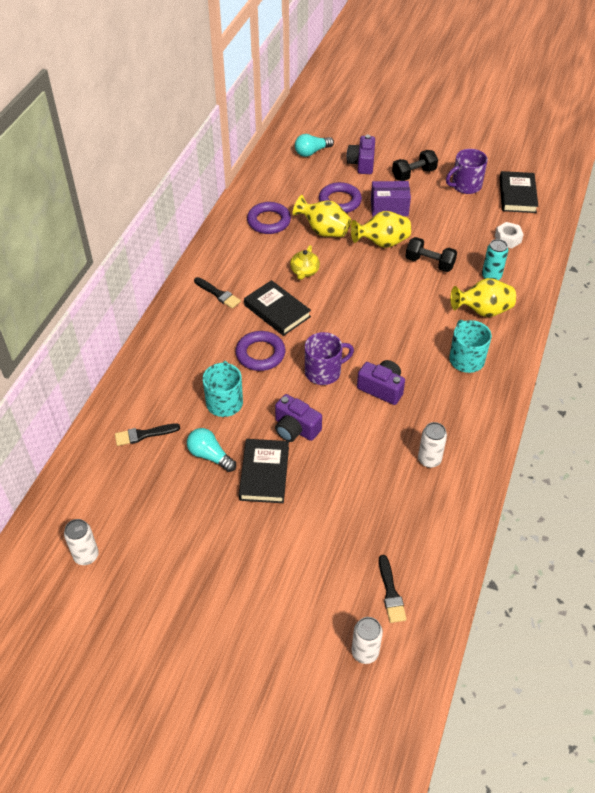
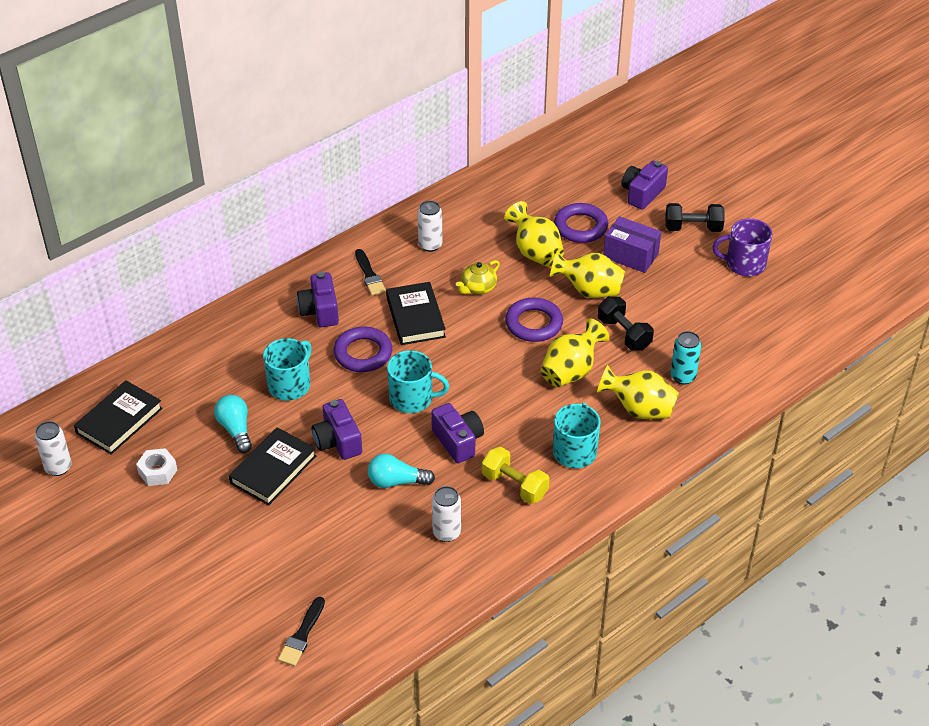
camera: 30 degrees right, 5 degrees down
black brush [115,423,180,446] -> none
purple ring [247,202,291,234] -> purple ring moved to [505,297,563,342]
turquoise light bulb [295,134,334,157] -> turquoise light bulb moved to [368,454,435,488]
purple mug [305,332,354,385] -> turquoise mug [387,350,449,413]
white can [352,617,383,664] -> white can moved to [417,201,442,252]
white nut [495,222,524,248] -> white nut moved to [136,448,177,486]
black book [499,171,538,213] -> black book moved to [74,380,163,455]
none -> purple camera [297,272,339,327]
none -> yellow dumbbell [482,447,549,504]
none -> yellow vase [541,319,609,387]

